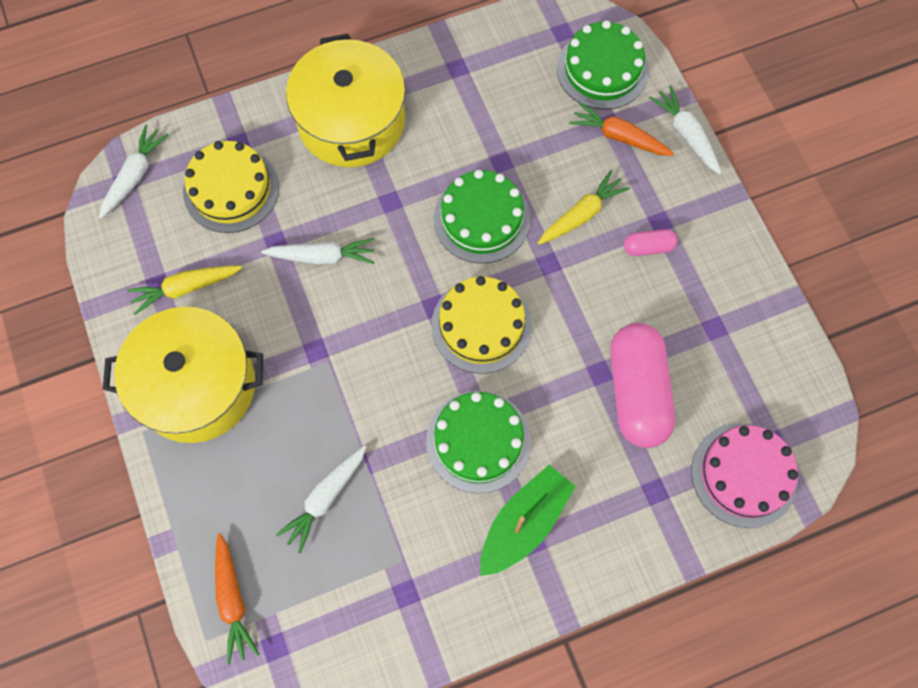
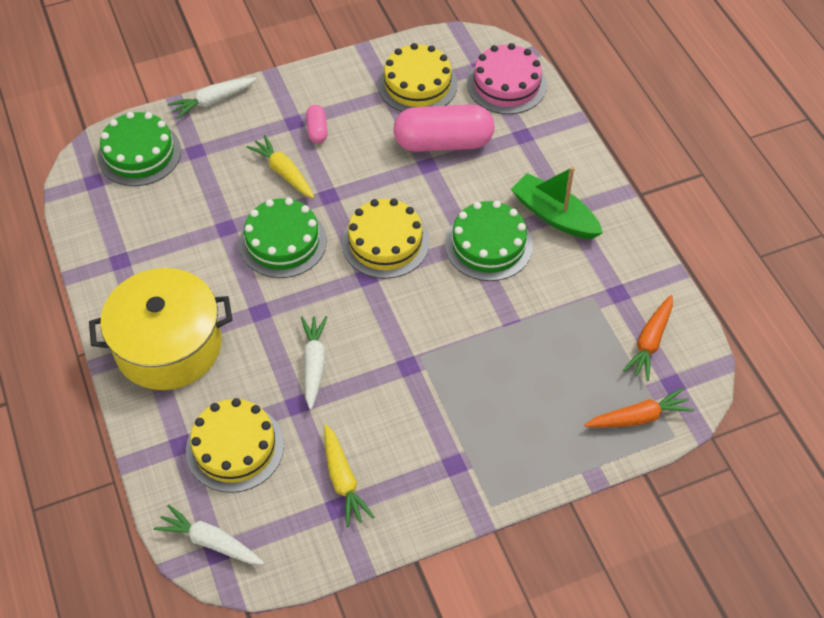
camera: 90 degrees left, 15 degrees down
yellow pot [103,307,263,443] -> none
white carrot [276,445,366,553] -> none
orange carrot [569,102,674,156] -> orange carrot moved to [623,295,673,381]
none -> yellow cake [378,43,458,112]

